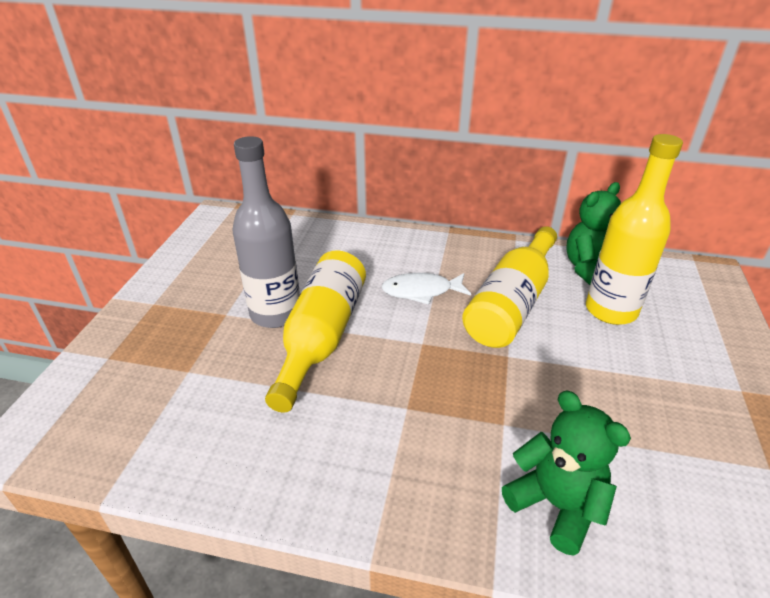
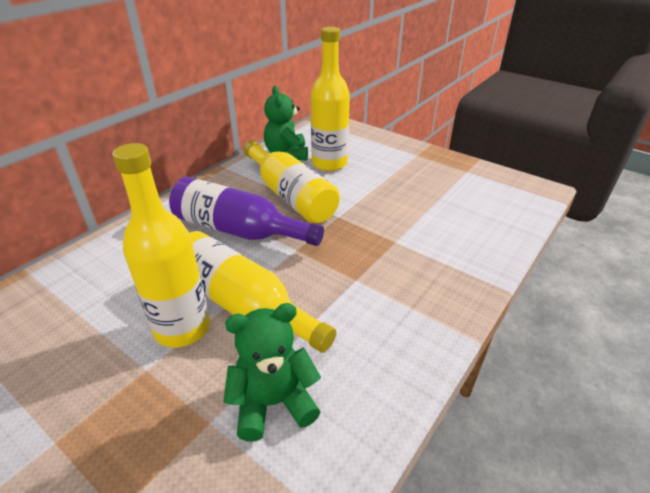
camera: 65 degrees left, 0 degrees up
grey bottle [232,136,300,328] -> yellow bottle [112,143,210,348]
white fish [381,273,471,305] -> purple bottle [169,177,324,246]
green teddy bear [502,391,631,555] -> green teddy bear moved to [223,303,321,441]

